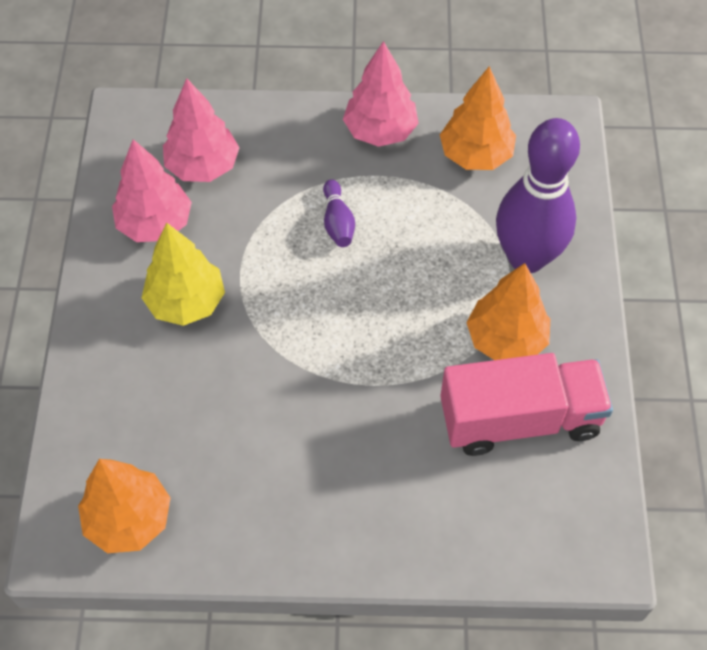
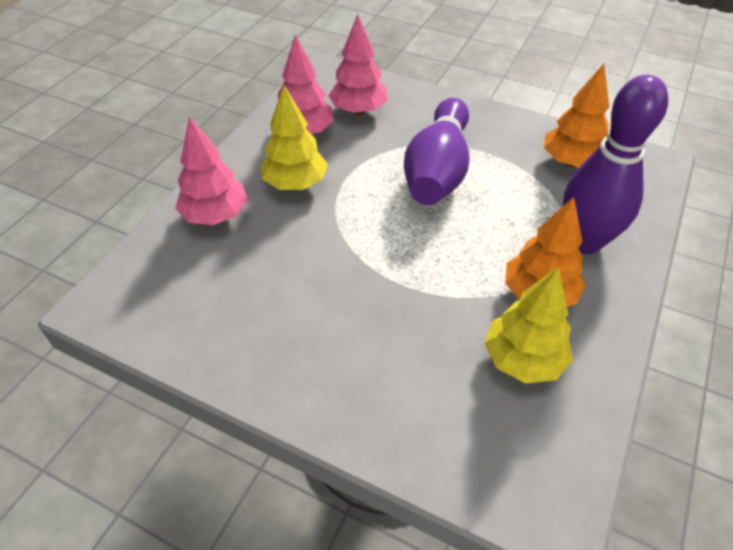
camera: 25 degrees right, 10 degrees down
orange tree [78,459,171,553] -> none
purple bowling pin [323,179,355,247] -> purple bowling pin [404,98,470,205], size x2.41
pink tree [343,41,419,147] -> pink tree moved to [175,116,248,225]
pink truck [440,353,613,456] -> yellow tree [484,267,573,383]

